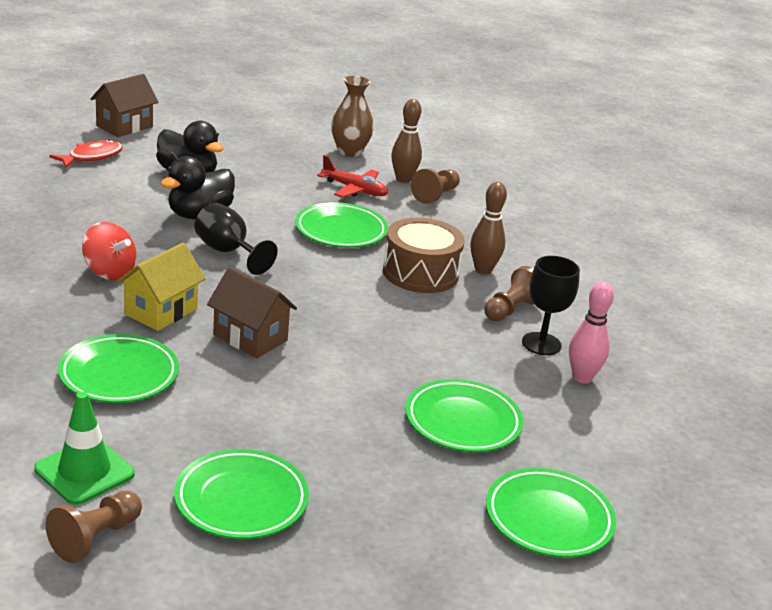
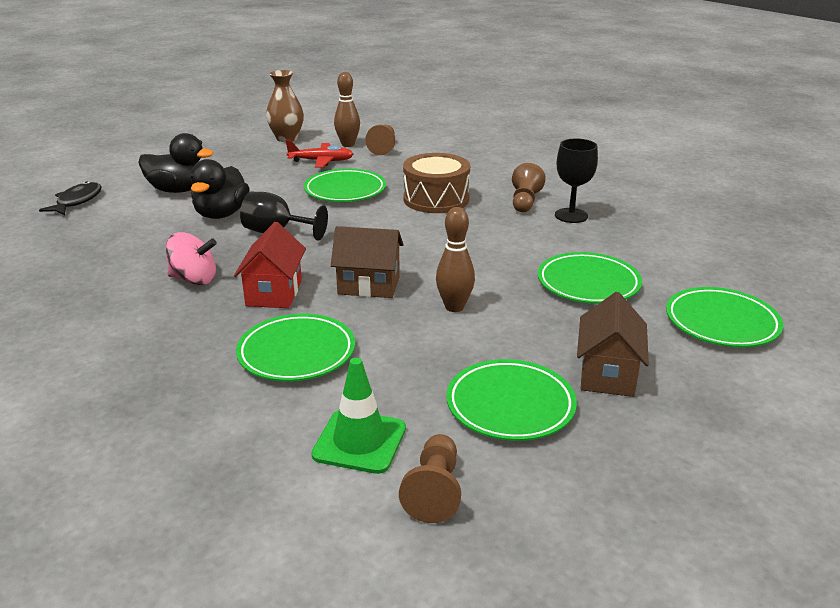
camera: 25 degrees left, 0 degrees up
red fish [49,140,123,168] -> black fish [39,181,102,215]
red spinning top [82,222,136,280] -> pink spinning top [166,232,217,285]
brown house [90,74,158,137] -> brown house moved to [577,292,649,397]
yellow house [117,242,206,331] -> red house [234,222,306,308]
brown bowling pin [471,182,507,274] -> brown bowling pin moved to [436,207,475,312]
pink bowling pin [569,281,614,383] -> none

